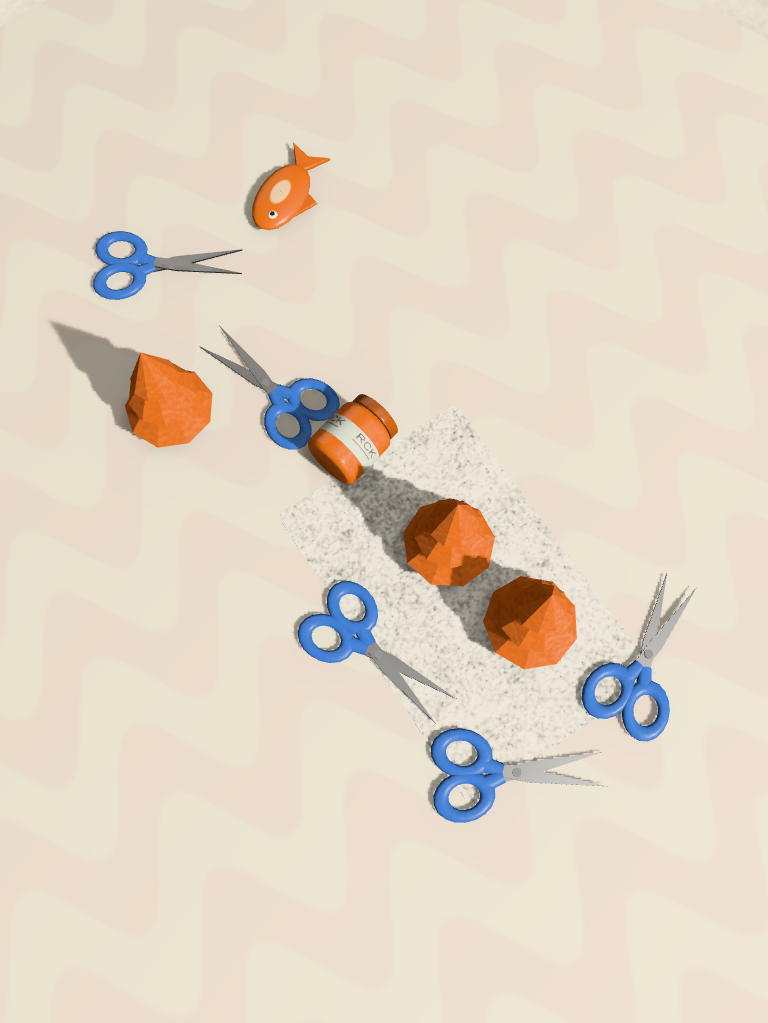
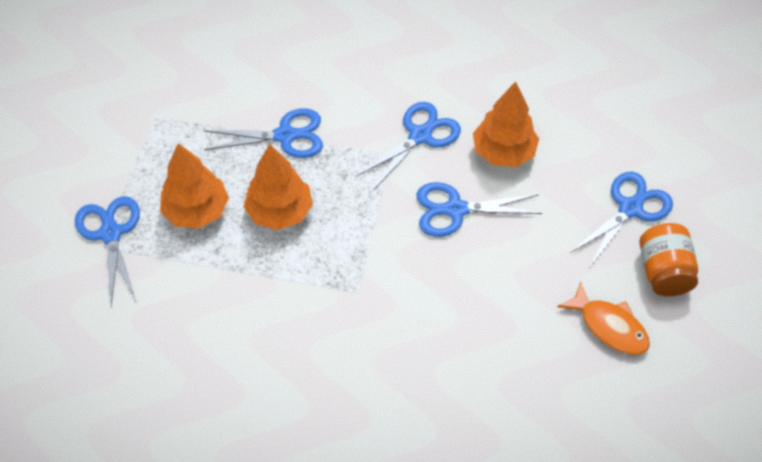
camera: 135 degrees right, 15 degrees down
orange fish [252,142,330,230] -> orange fish turned 150 degrees clockwise [557,281,650,355]
orange jar [308,394,398,484] -> orange jar moved to [639,223,698,296]
blue scissors [431,728,605,823] -> blue scissors moved to [357,102,461,189]

